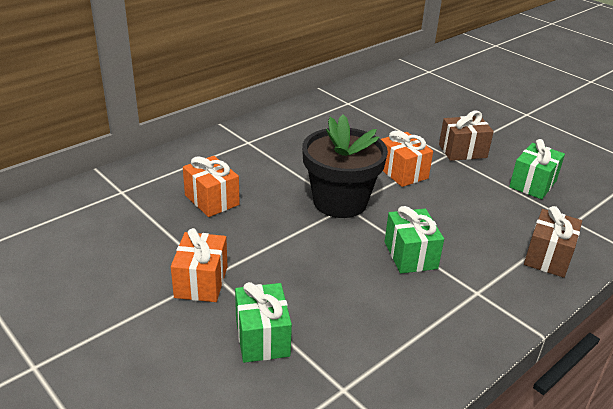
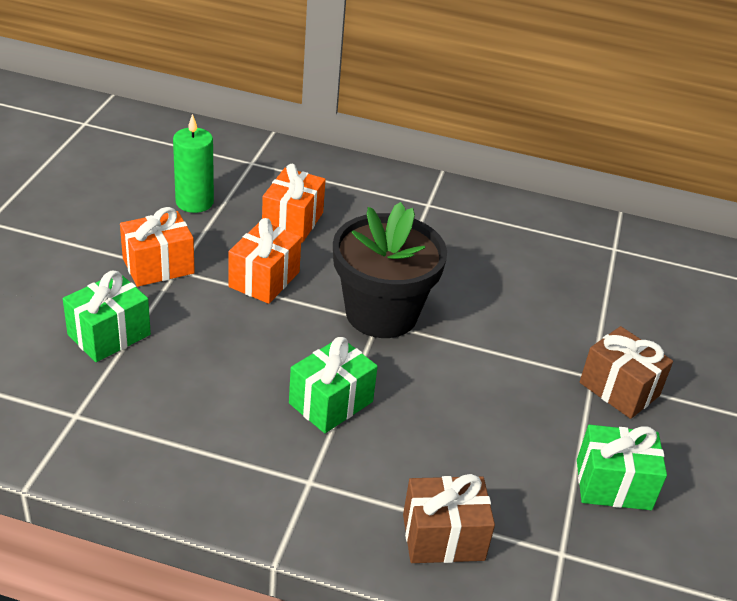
camera: 55 degrees right, 5 degrees up
orange gift [381,131,433,187] -> orange gift moved to [229,218,301,304]
none -> green candle [173,114,214,213]

